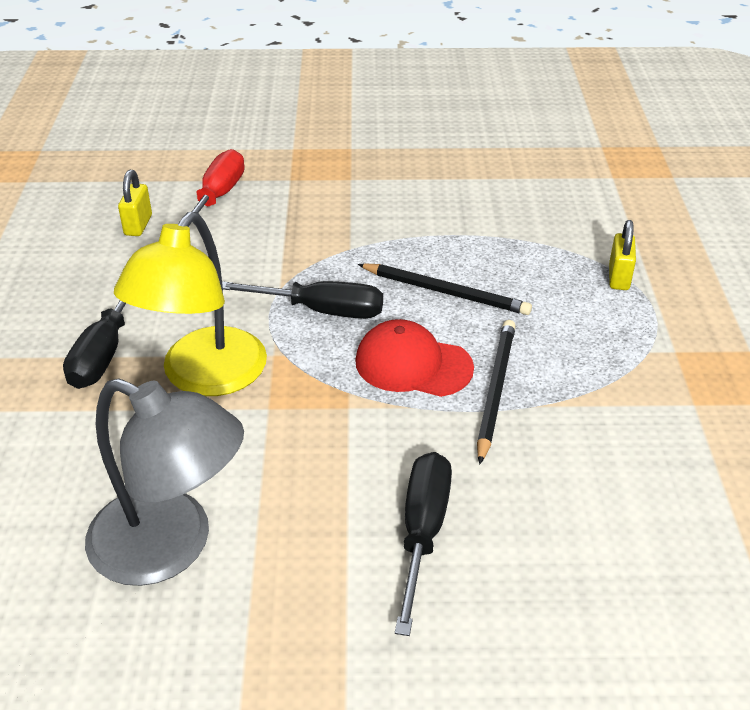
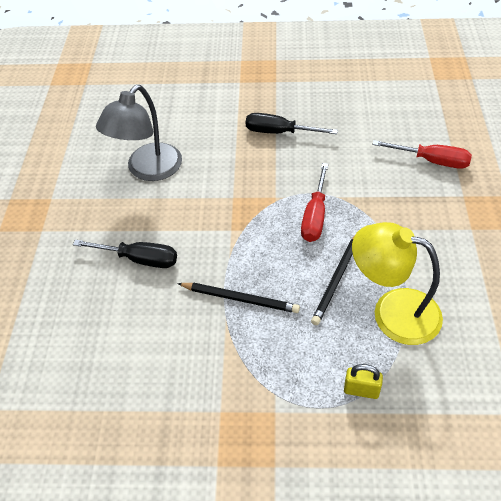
camera: 95 degrees right, 10 degrees up
yellow lamp [114,212,267,396] -> yellow lamp moved to [352,222,443,345]
yellow padlock [118,170,152,236] -> none
black screwdriver [222,281,383,319] -> red screwdriver [301,163,328,242]
red cap [355,319,474,397] -> none

